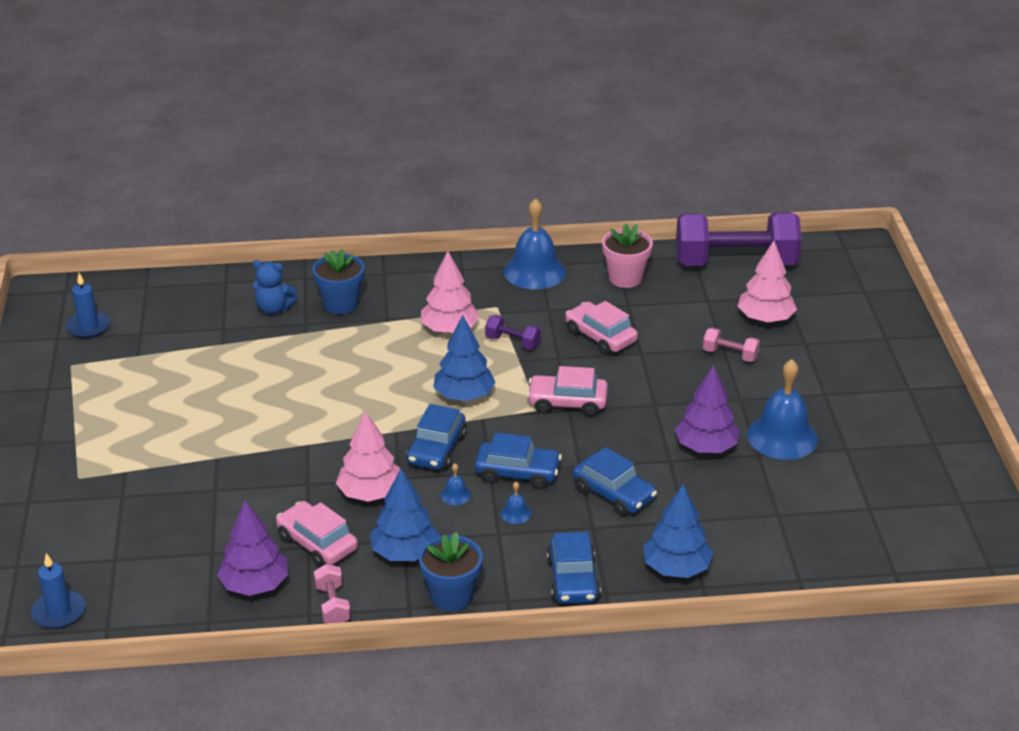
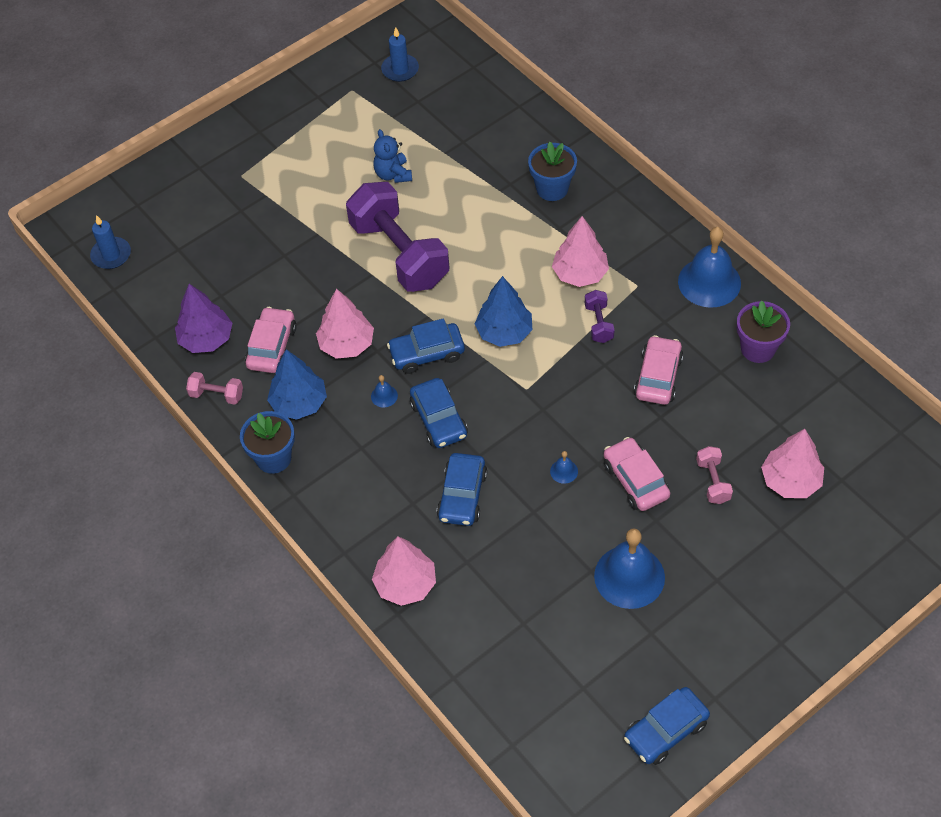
camera: 60 degrees right, 20 degrees up
blue teddy bear [253,260,298,315] -> blue teddy bear moved to [373,129,412,183]
pink dumbbell [314,564,351,624] -> pink dumbbell turned 60 degrees clockwise [186,372,243,404]
blue bell [501,482,531,524] -> blue bell moved to [550,451,578,484]
pink car [527,366,608,416] -> pink car moved to [604,437,670,511]
blue car [547,532,601,604] -> blue car moved to [624,687,710,765]
pink flower pot [602,223,653,288] -> purple flower pot [737,301,790,363]
blue tree [643,484,713,578] -> pink tree [372,536,436,606]
purple tree [675,365,739,453] -> none
purple dumbbell [676,212,802,266] -> purple dumbbell moved to [346,182,449,292]

